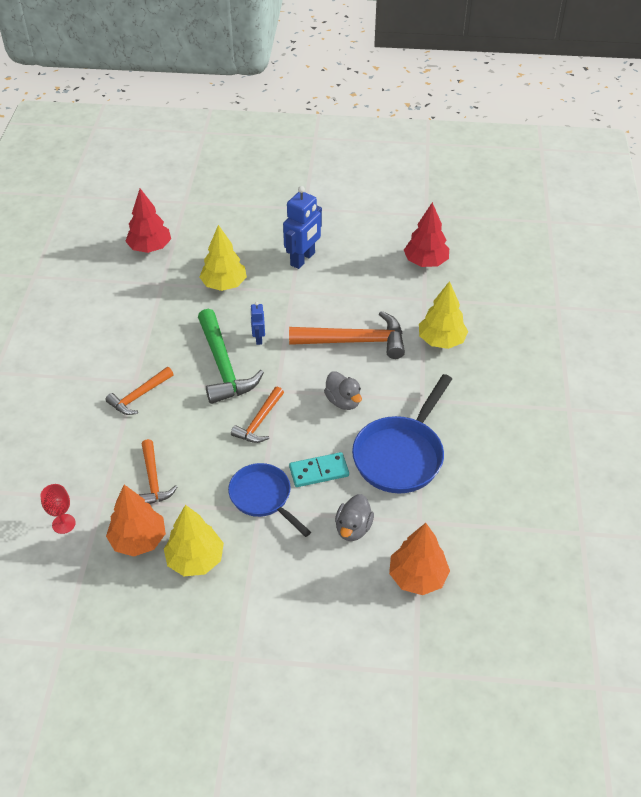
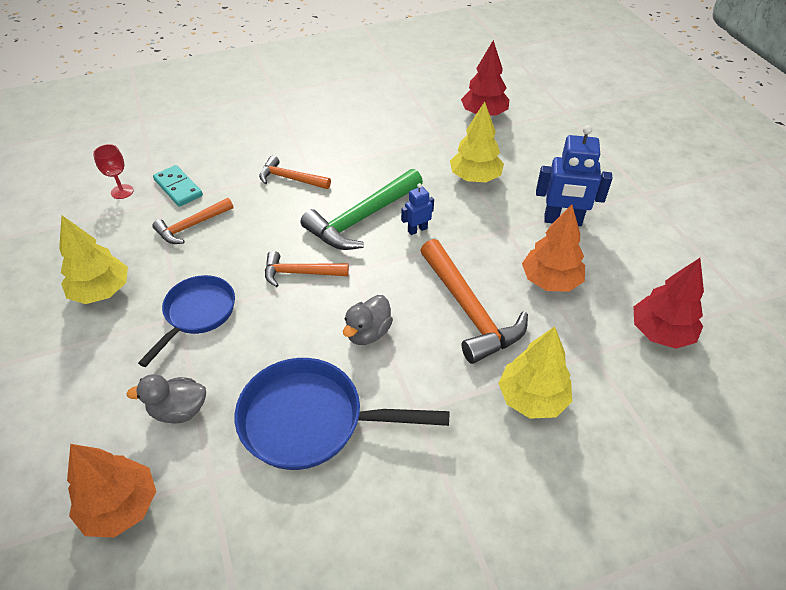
camera: 65 degrees right, 0 degrees up
orange tree [106,485,166,557] -> orange tree moved to [522,205,585,292]
turquoise domino [289,452,349,487] -> turquoise domino moved to [153,165,203,207]

